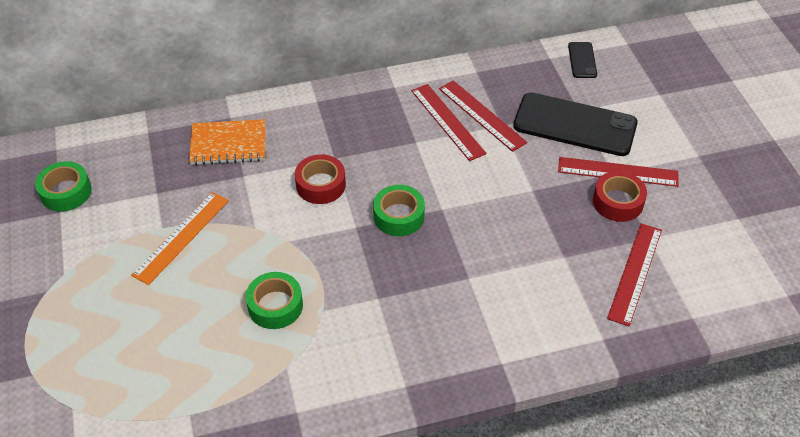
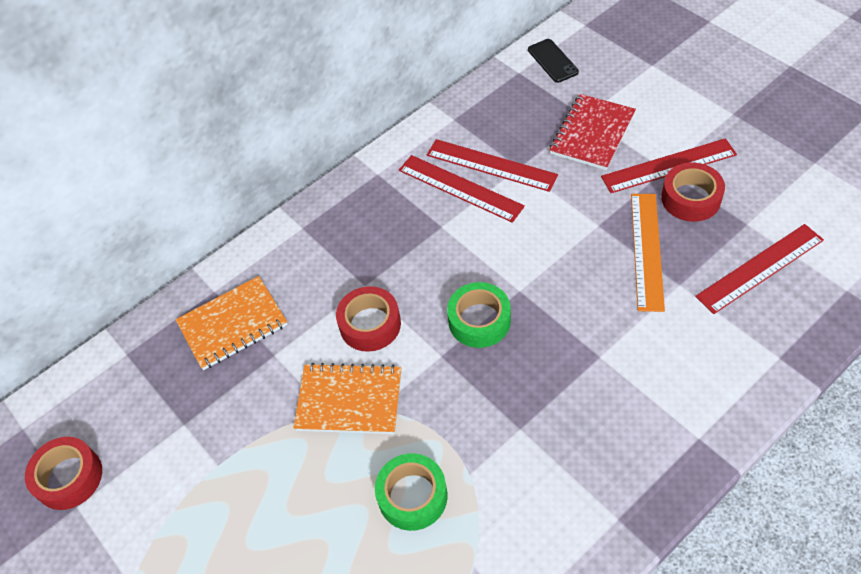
camera: 20 degrees left, 5 degrees up
green tape [35,161,92,212] -> red tape [25,437,102,510]
orange ruler [131,192,229,285] -> orange ruler moved to [631,194,665,312]
black phone [513,92,638,156] -> red notebook [550,94,636,170]
red ruler [607,223,662,327] -> red ruler turned 60 degrees clockwise [695,224,824,314]
none -> orange notebook [293,363,401,434]

